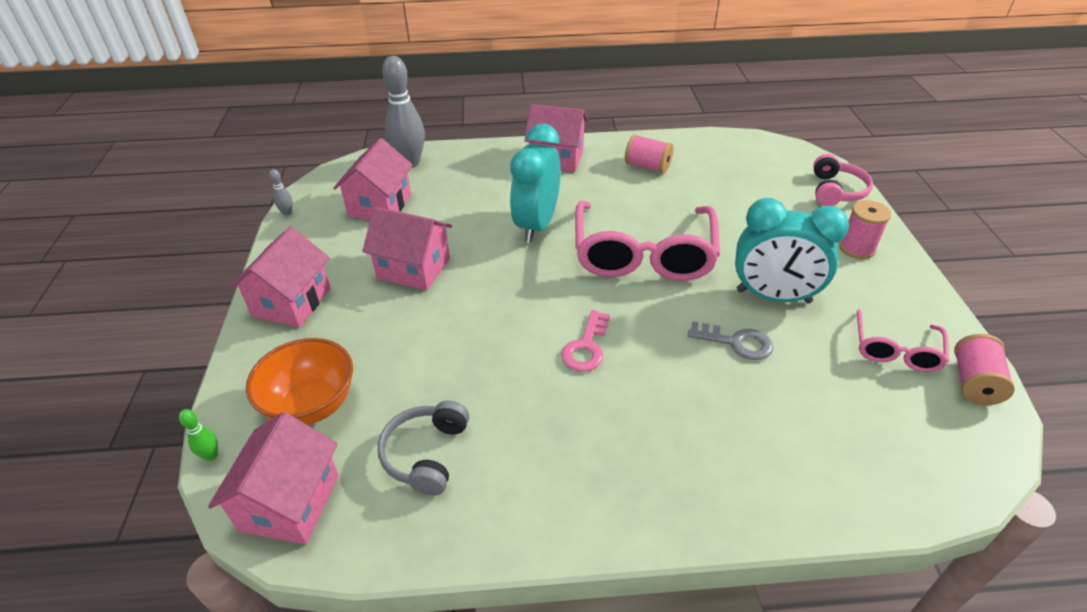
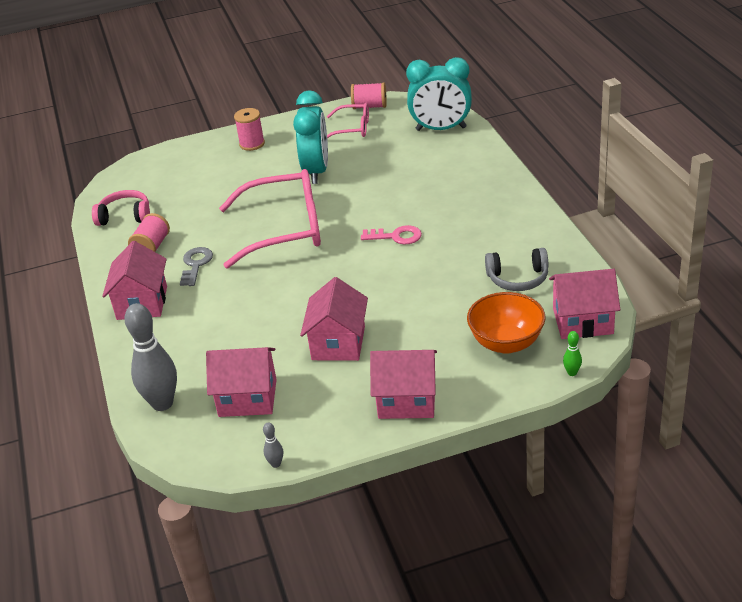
camera: 100 degrees left, 5 degrees down
turquoise clock [510,124,561,243] -> turquoise clock moved to [406,57,472,131]
grey key [688,321,773,360] -> grey key moved to [180,247,213,286]
pink headphones [813,154,873,206] -> pink headphones moved to [92,190,150,226]

